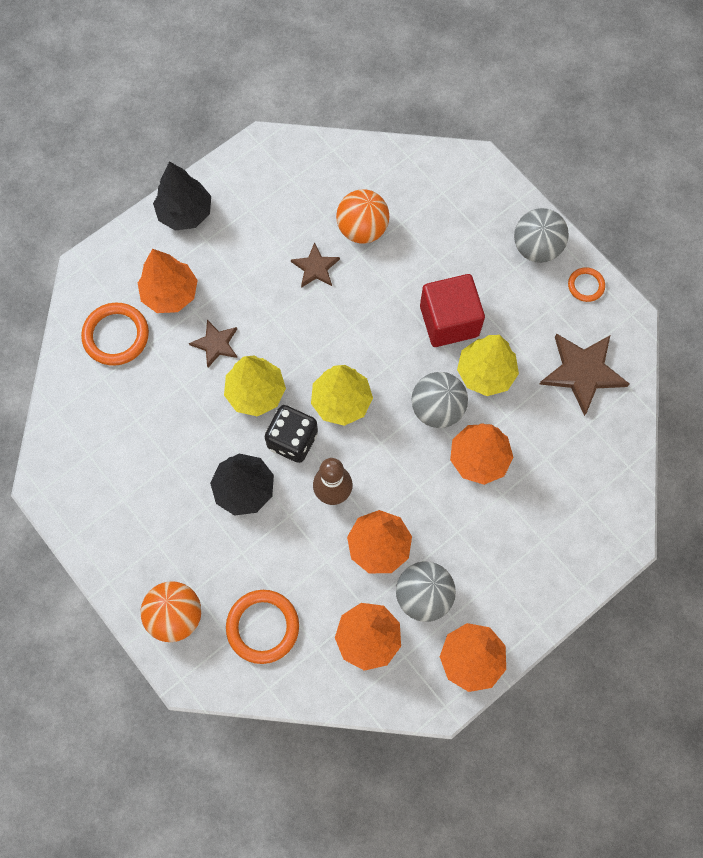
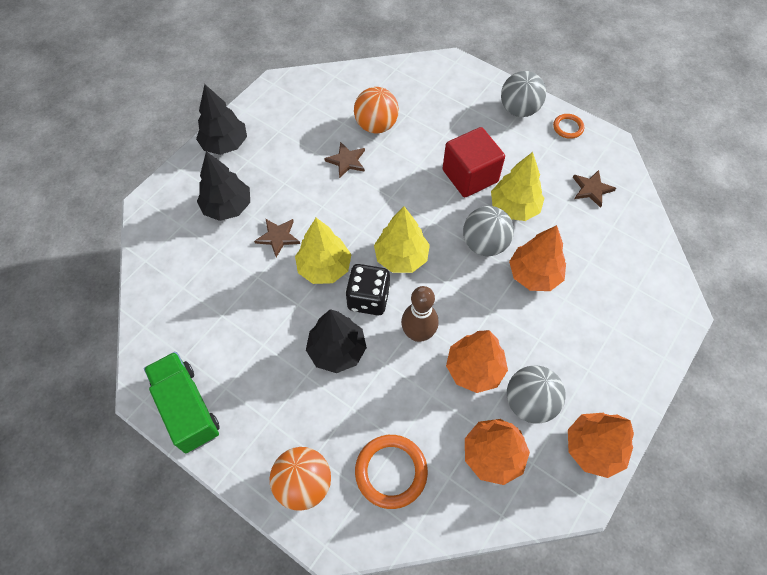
camera: 15 degrees left, 10 degrees down
orange ring [81,303,149,366] -> none
orange tree [138,249,198,313] -> black tree [197,151,250,221]
brown star [540,333,630,416] -> brown star [573,170,616,208], size x0.58
none -> green truck [144,352,220,454]

